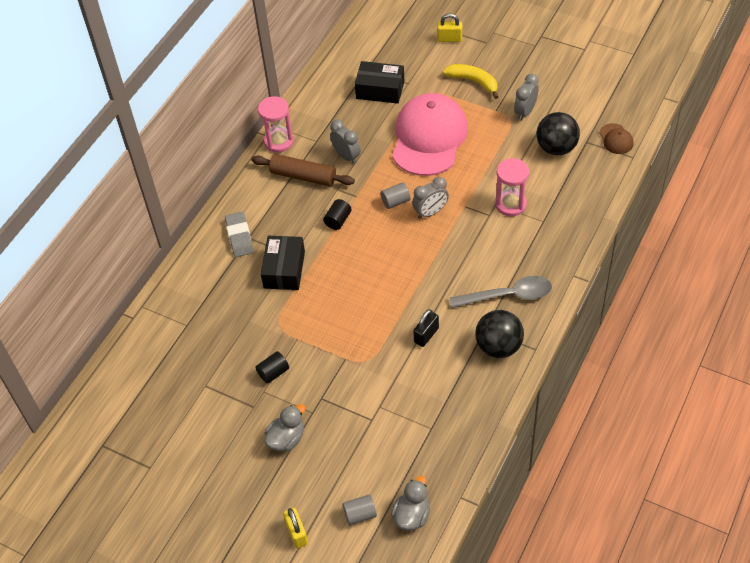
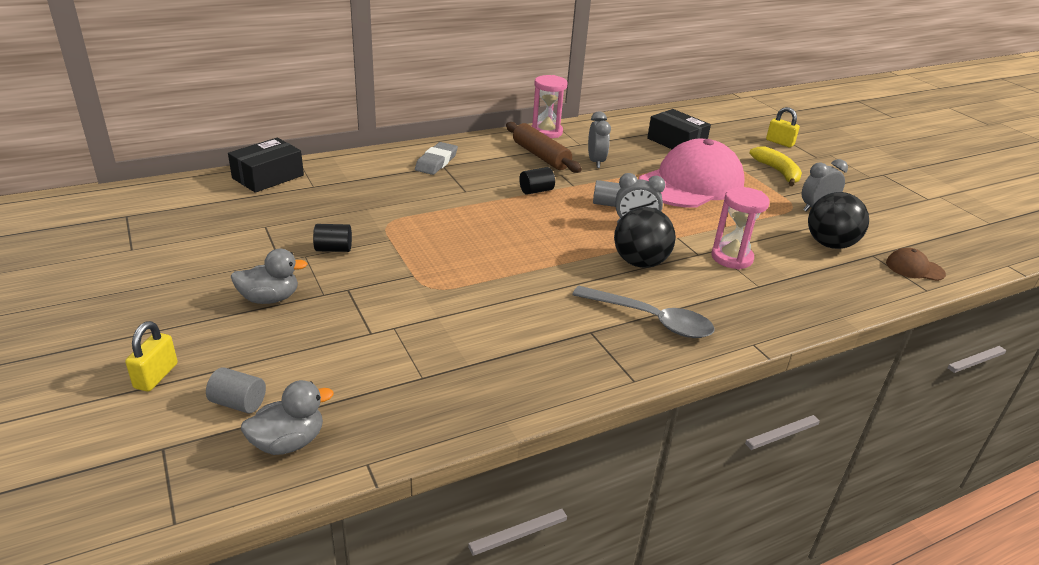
camera: 30 degrees right, 20 degrees down
black box [261,236,305,290] -> black box moved to [228,138,304,193]
black padlock [413,309,439,347] -> none
black ball [475,310,524,358] -> black ball moved to [614,207,676,268]
brown cap [599,123,634,154] -> brown cap turned 90 degrees clockwise [886,248,946,281]

